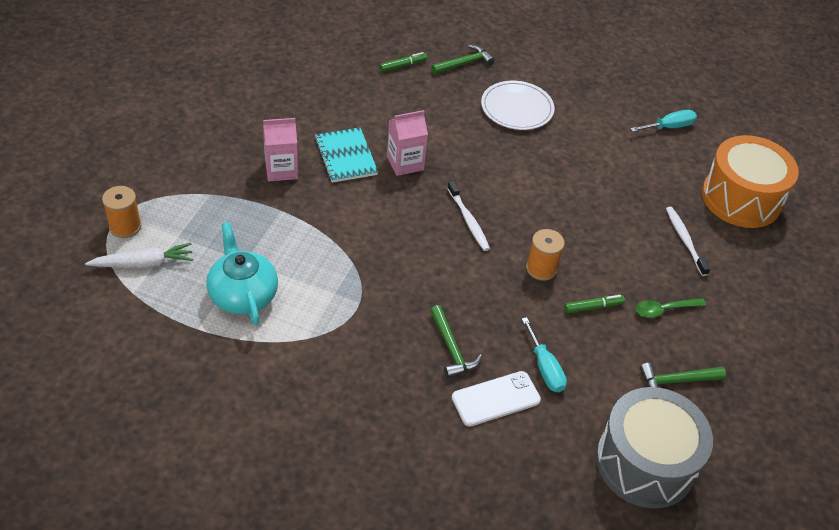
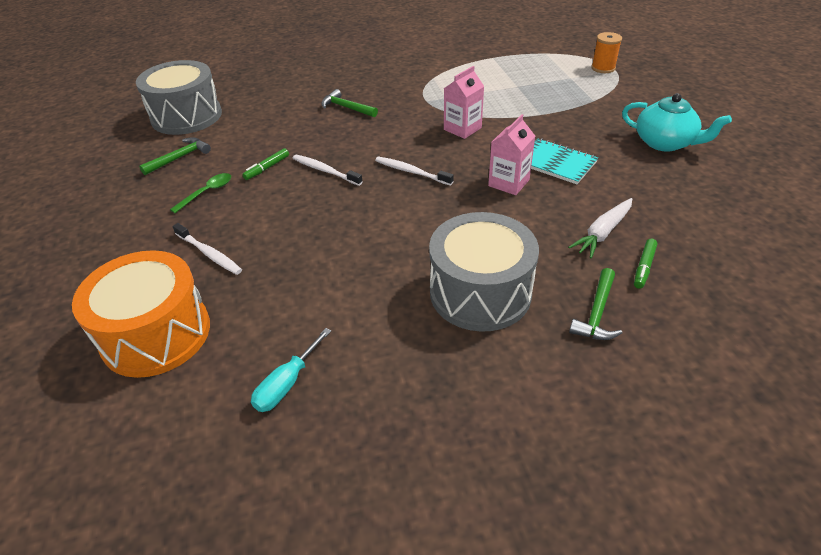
camera: 150 degrees right, 5 degrees down
white carrot [85,243,193,268] -> white carrot moved to [568,198,632,258]
turquoise teapot [206,222,278,325] -> turquoise teapot moved to [622,93,732,152]
pink carton [263,118,298,181] -> pink carton moved to [444,66,484,139]
white phone [452,371,541,427] -> none
white plate [481,81,555,130] -> grey drum [429,212,539,332]
turquoise screwdriver [522,317,567,392] -> none
orange spool [526,229,565,281] -> white toothbrush [293,154,363,186]

